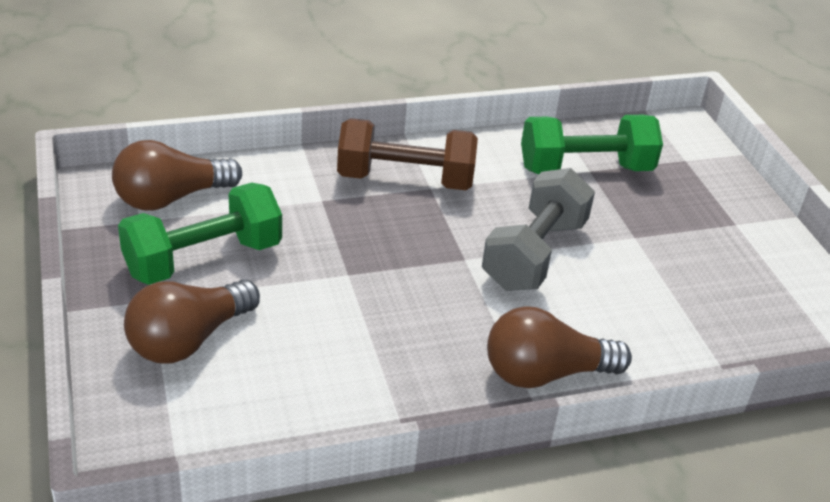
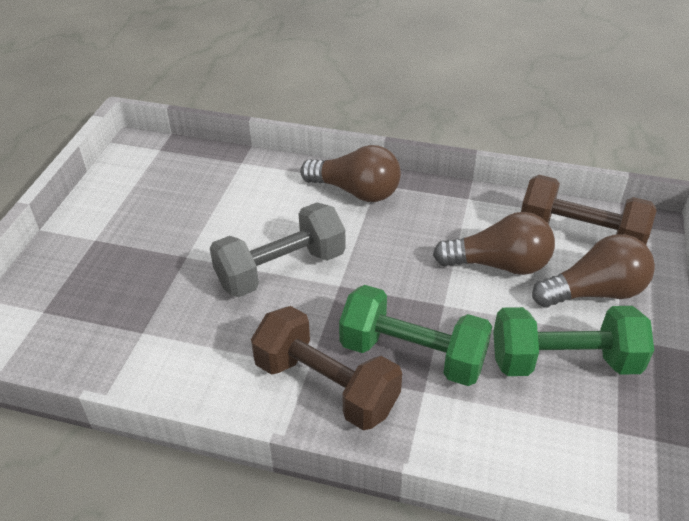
camera: 145 degrees left, 5 degrees up
brown light bulb [112,140,242,210] -> brown light bulb moved to [433,212,555,275]
green dumbbell [521,115,663,174] -> green dumbbell moved to [339,285,492,386]
none -> brown dumbbell [521,175,657,245]

